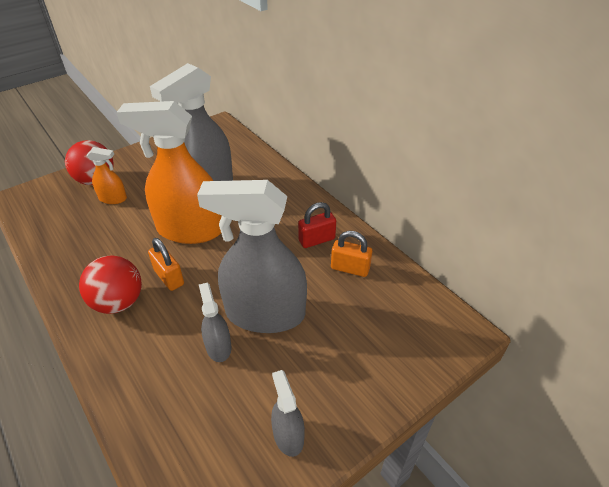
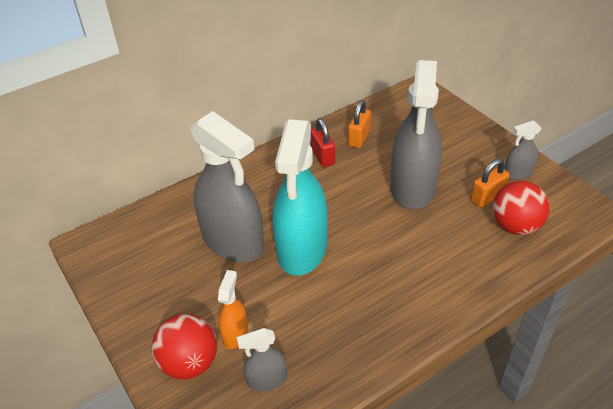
camera: 85 degrees left, 0 degrees up
red ball [79,255,142,314] -> red ball moved to [492,181,550,235]
orange spray bottle [116,101,222,244] -> turquoise spray bottle [272,119,328,276]
orange padlock [148,238,184,291] -> orange padlock moved to [471,159,510,208]
grey spray bottle [199,283,231,362] -> grey spray bottle moved to [236,328,287,391]

